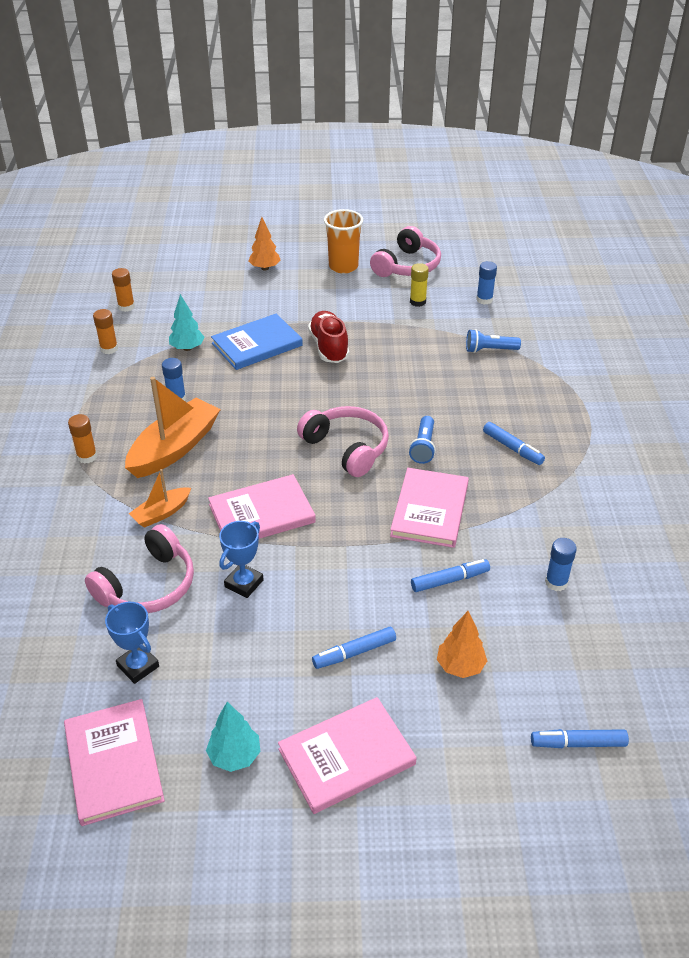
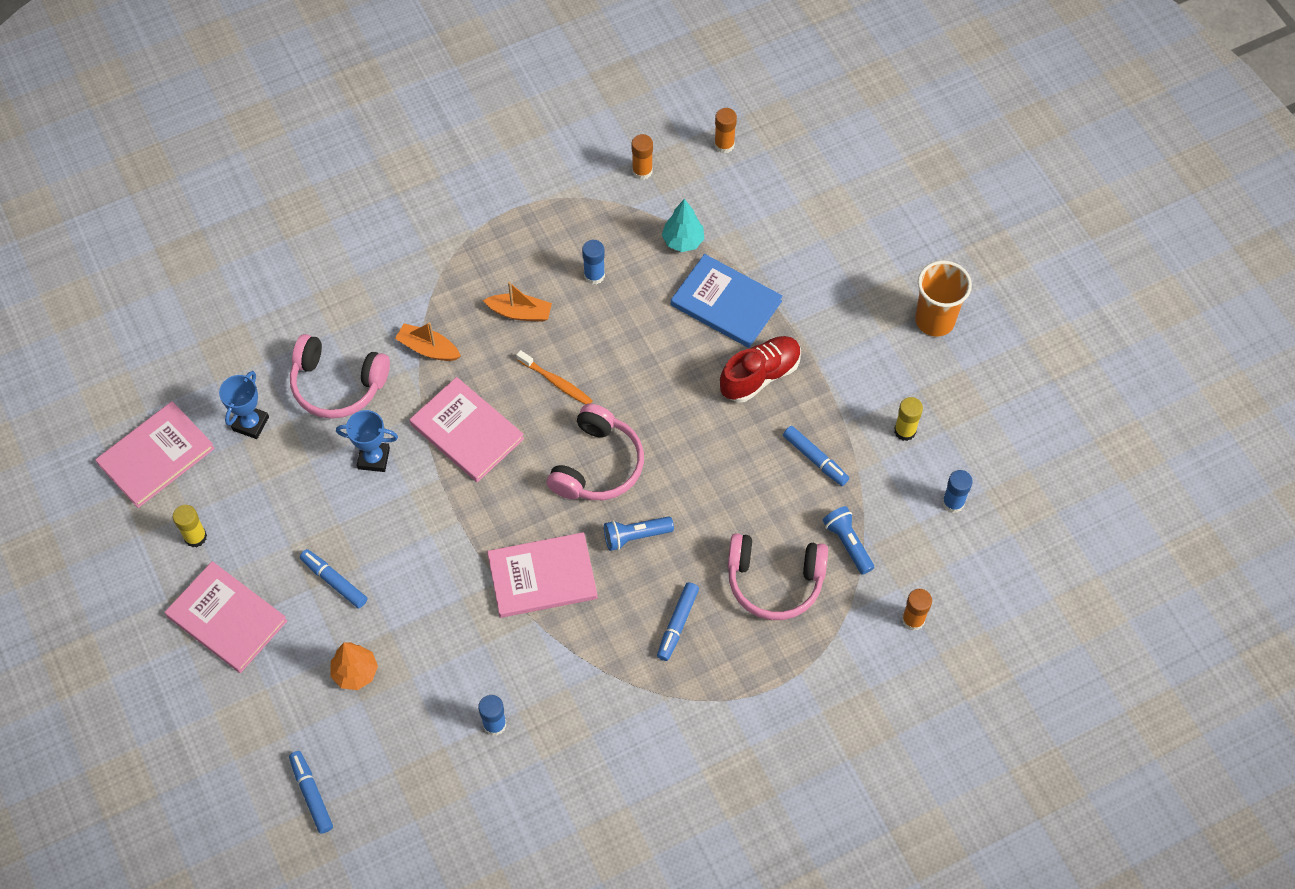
camera: 65 degrees right, 20 degrees up
orange glue stick [68,414,97,464] -> orange glue stick moved to [902,589,932,631]
orange boat [125,377,221,478] -> orange boat [483,282,552,322], size x0.53
turquoise tree [206,702,260,772] -> yellow glue stick [173,505,207,547]
orange tree [248,217,281,270] -> none
pink headphones [370,226,441,277] -> pink headphones moved to [728,533,828,620]
blue marker [411,559,490,592] -> blue marker moved to [783,426,849,486]
none -> orange toothbrush [516,350,593,404]

